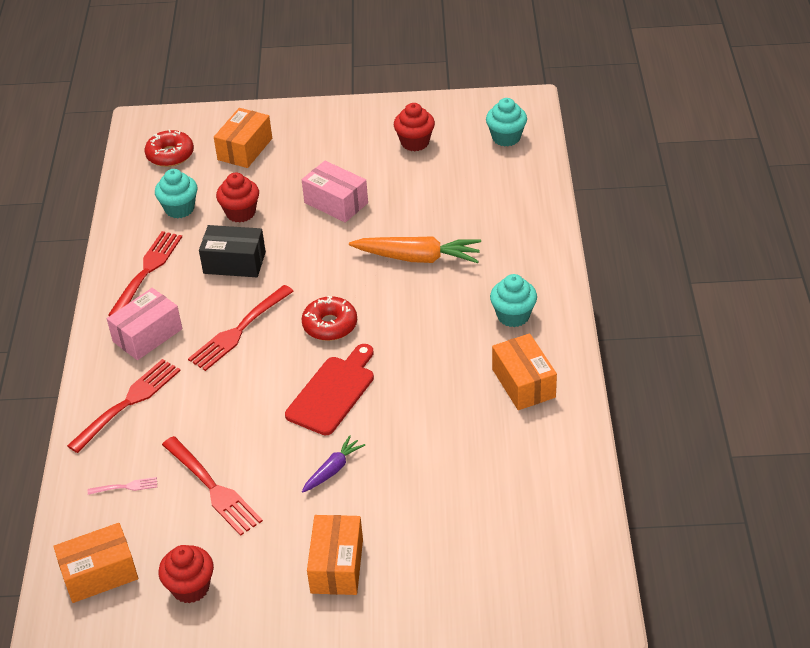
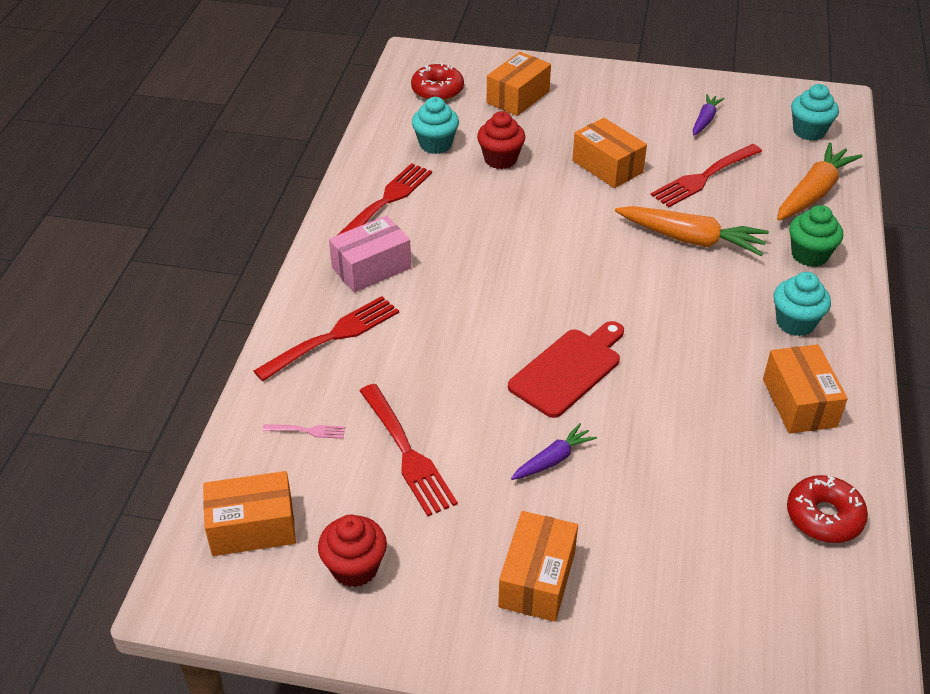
camera: 10 degrees right, 0 degrees up
red fork [188,285,294,371] -> red fork moved to [651,144,762,207]
black box [199,225,266,277] -> none
red donut [301,296,357,341] -> red donut moved to [787,475,868,543]
pink box [302,161,368,223] -> orange box [572,118,647,188]
red cupcake [394,103,435,152] -> purple carrot [693,94,725,135]
none -> orange carrot [777,143,863,221]
none -> green cupcake [789,205,843,267]

